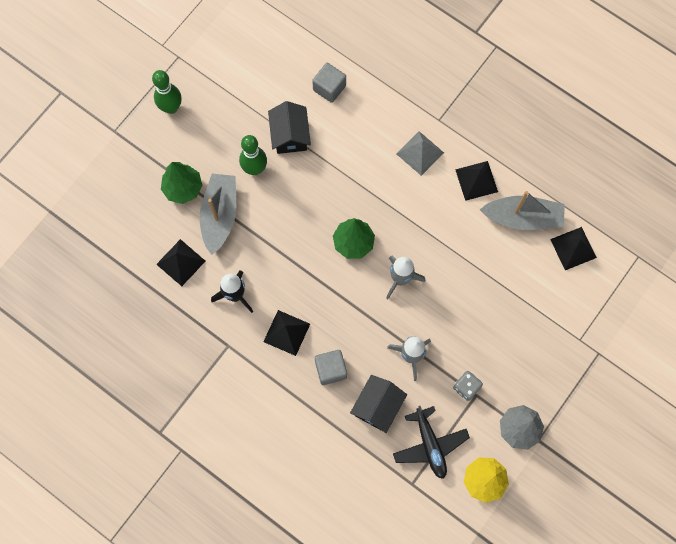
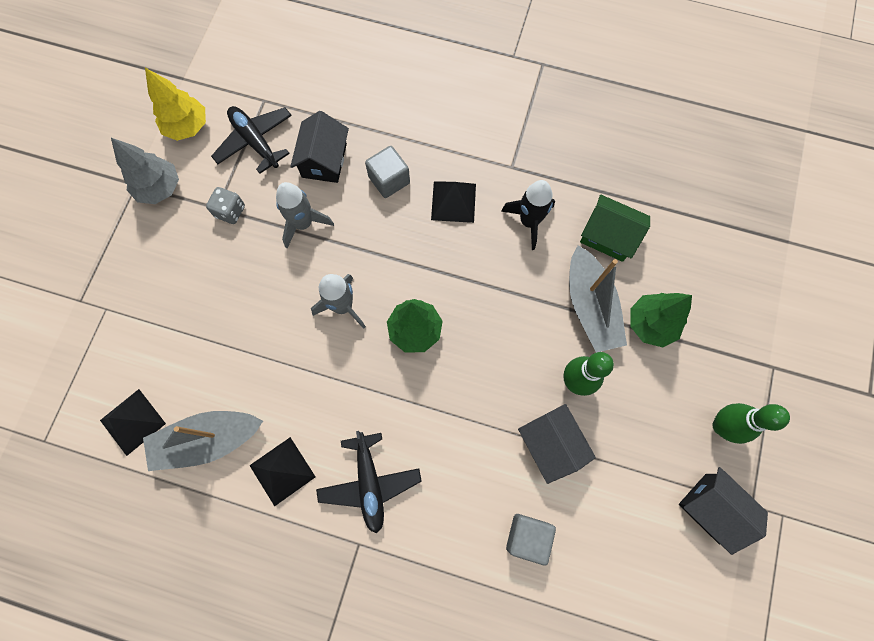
camera: 160 degrees right, 0 degrees up
black pyramid [156,239,205,286] -> green house [580,195,650,262]
grey pyramid [397,131,444,176] -> black plane [316,431,422,534]
none -> black house [679,467,768,555]

